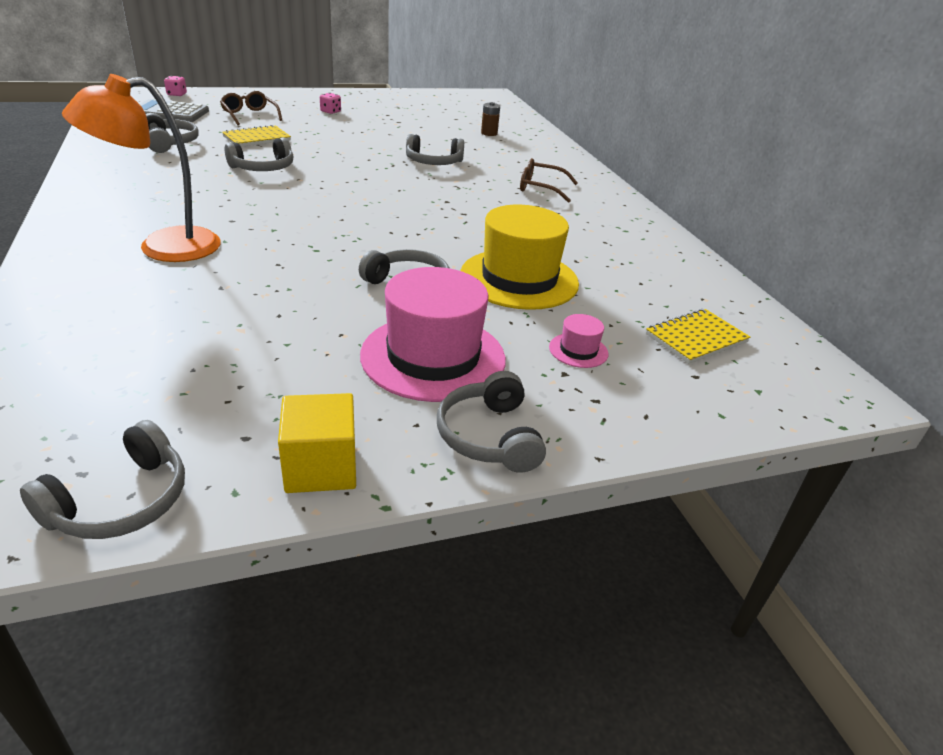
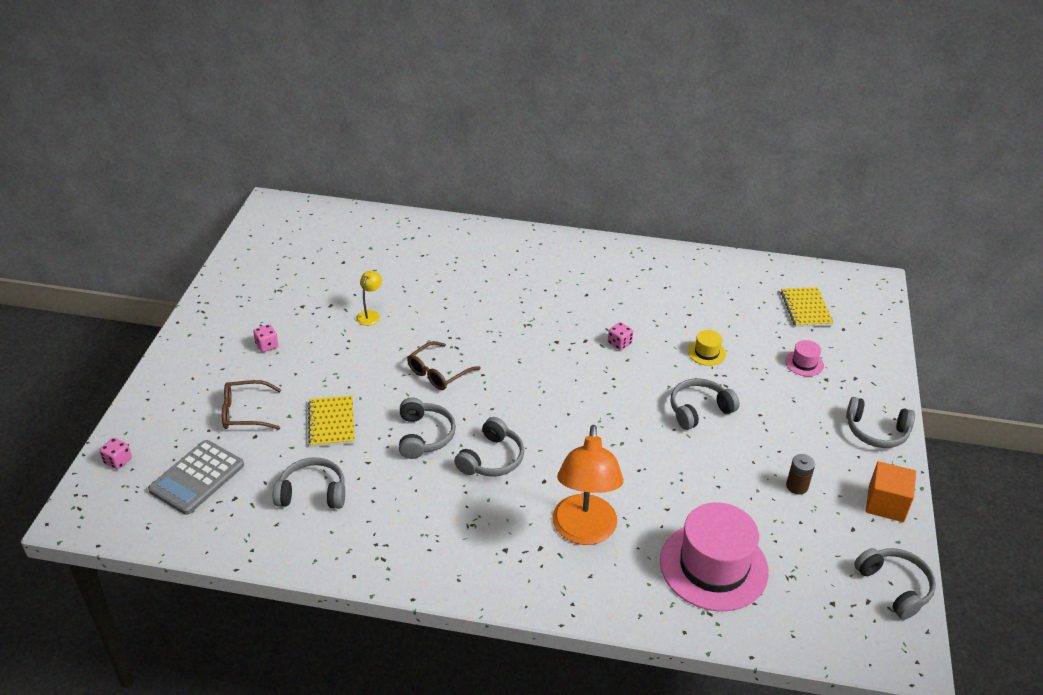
camera: 60 degrees left, 5 degrees up
yellow cube [278,393,356,493] -> orange cube [866,461,916,522]
pink hat [360,267,506,402] -> pink hat moved to [660,502,769,611]
grey headphones [406,134,464,165] -> grey headphones moved to [454,417,524,476]
yellow hat [460,205,579,310] -> yellow hat [688,330,726,366], size x0.43
brown battery [481,102,500,136] -> brown battery moved to [786,454,815,495]
brown glasses [520,158,578,203] -> brown glasses moved to [407,341,481,390]
none -> yellow lamp [356,271,382,326]
none -> pink dice [608,322,633,350]

